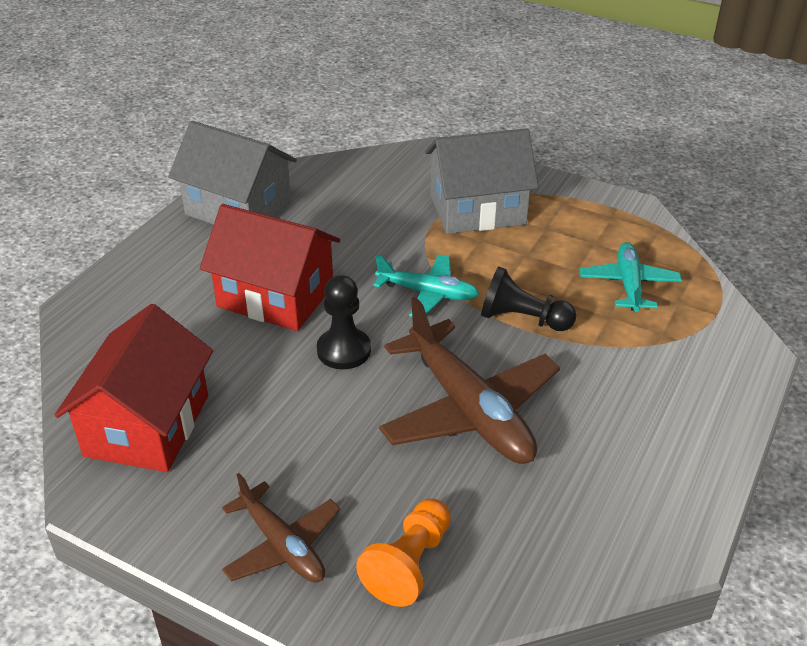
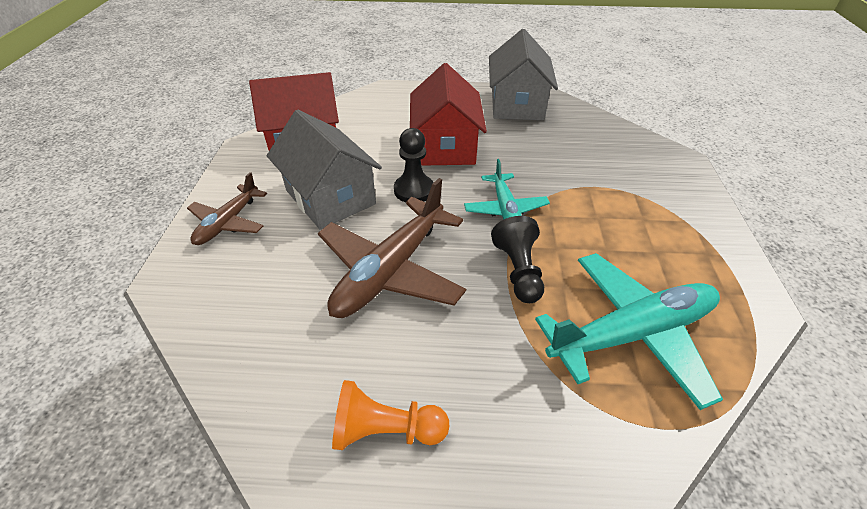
camera: 65 degrees right, 5 degrees up
orange pawn [356,499,451,607] -> orange pawn moved to [332,380,449,450]
grey house [425,128,539,234] -> grey house moved to [267,109,382,230]
turquoise plane [580,242,682,312] -> turquoise plane [535,253,723,410], size x1.73

